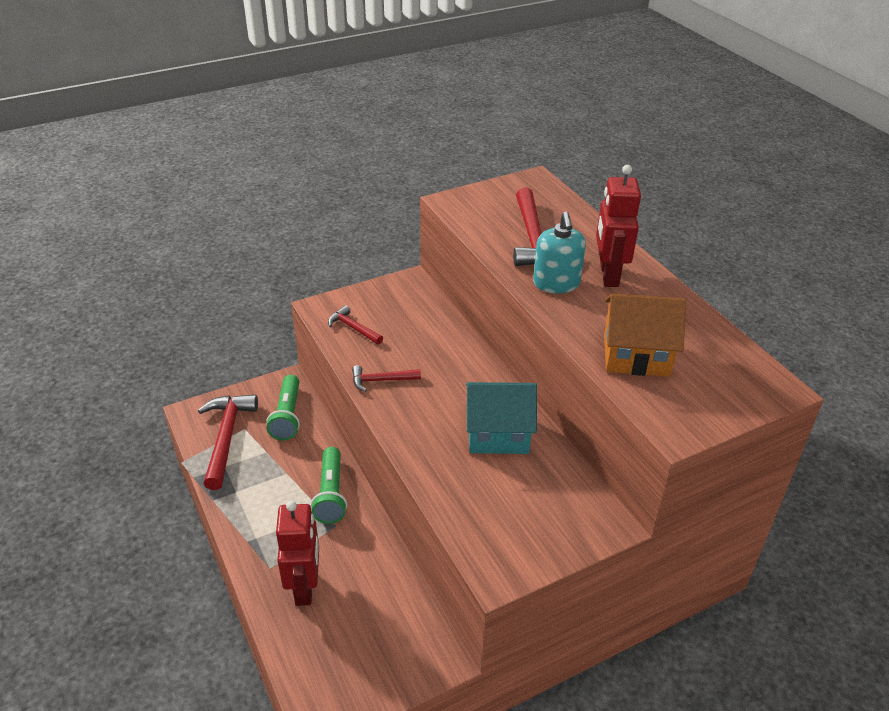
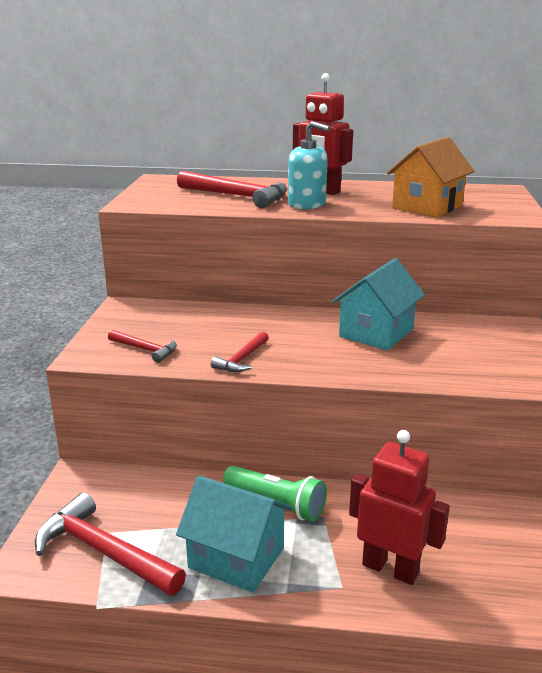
camera: 55 degrees left, 15 degrees down
green flashlight [266,375,300,441] -> none
red hammer [328,305,383,345] -> red hammer turned 135 degrees counterclockwise [108,330,177,363]
none -> turquoise house [176,476,292,593]

